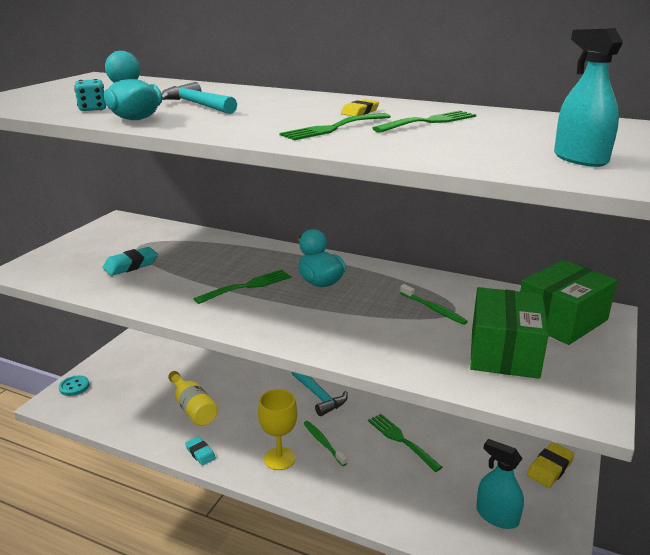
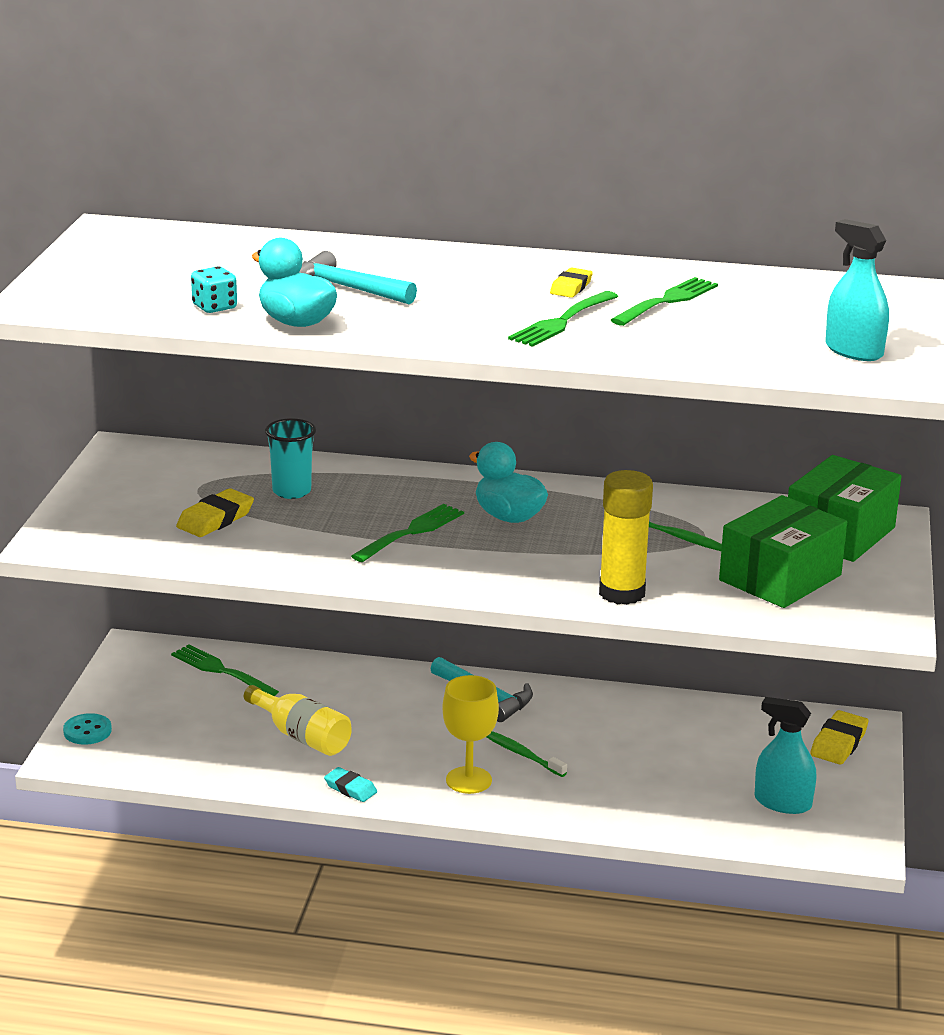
camera: 15 degrees left, 0 degrees up
turquoise eraser [103,247,158,276] -> yellow eraser [176,488,254,537]
green fork [368,414,443,472] -> green fork moved to [171,644,279,696]
green box [470,287,549,379] -> green box turned 45 degrees clockwise [719,495,847,608]
none -> turquoise cup [265,418,316,499]
none -> yellow glue stick [599,470,653,605]

